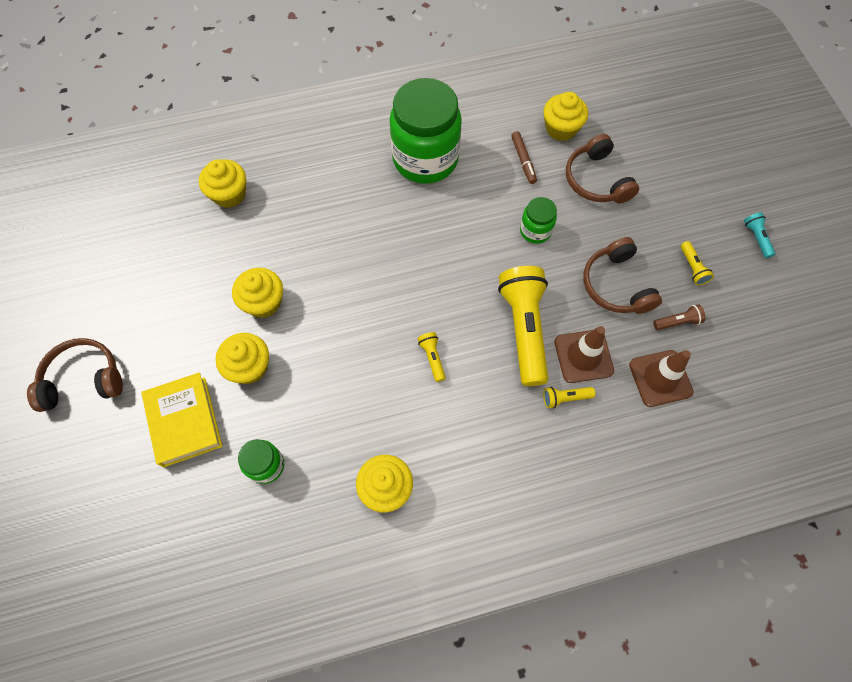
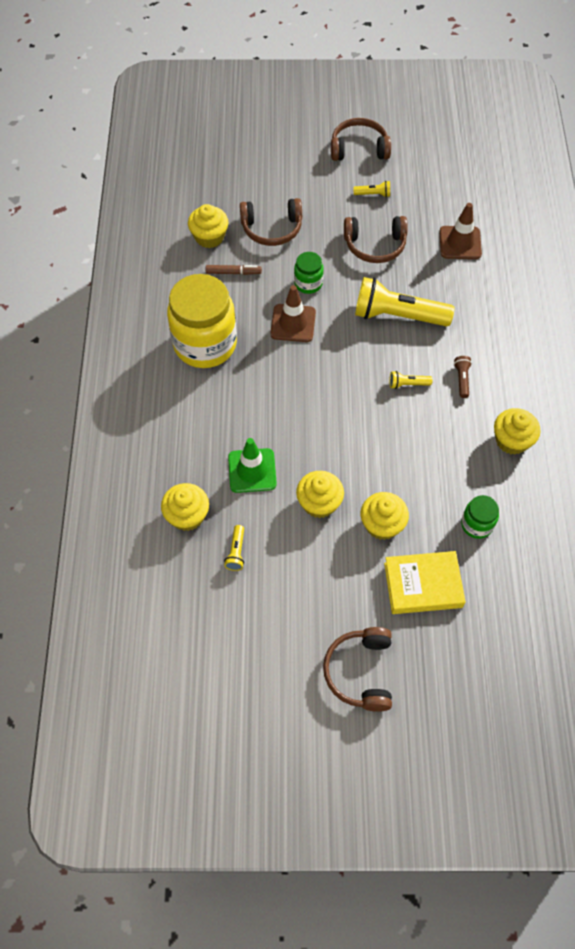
camera: 75 degrees left, 5 degrees down
green jar [390,78,462,184] -> yellow jar [167,274,237,368]
yellow flashlight [543,387,595,408] -> yellow flashlight moved to [224,525,244,571]
brown traffic cone [554,326,614,383] -> brown traffic cone moved to [270,285,316,342]
brown flashlight [653,304,706,330] -> brown flashlight moved to [454,356,472,398]
turquoise flashlight [744,212,775,258] -> brown headphones [331,118,391,161]
none -> green traffic cone [228,438,277,493]

